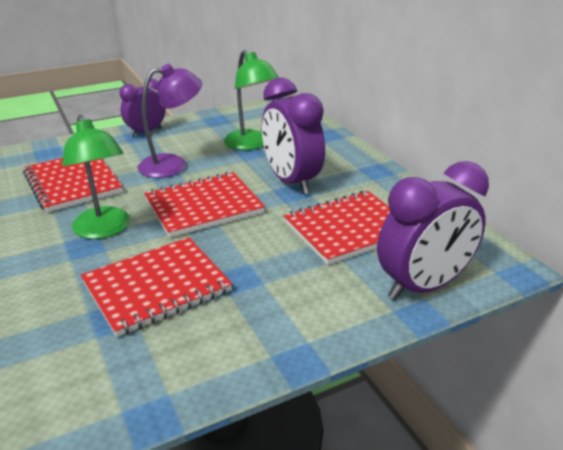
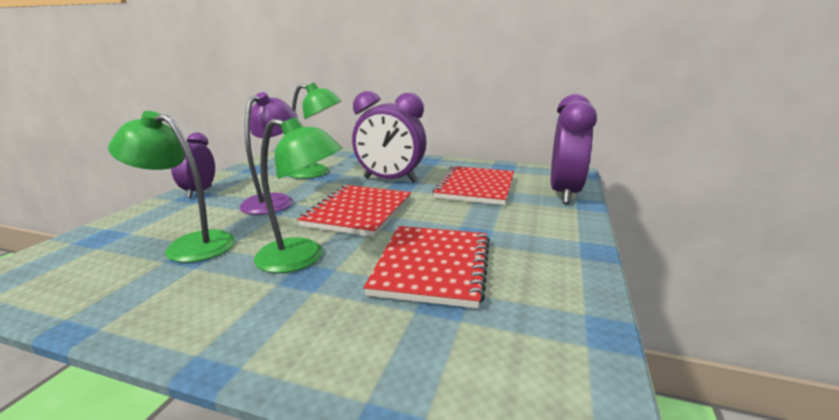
camera: 45 degrees left, 10 degrees down
red notebook [23,158,123,213] -> green lamp [108,111,235,263]

